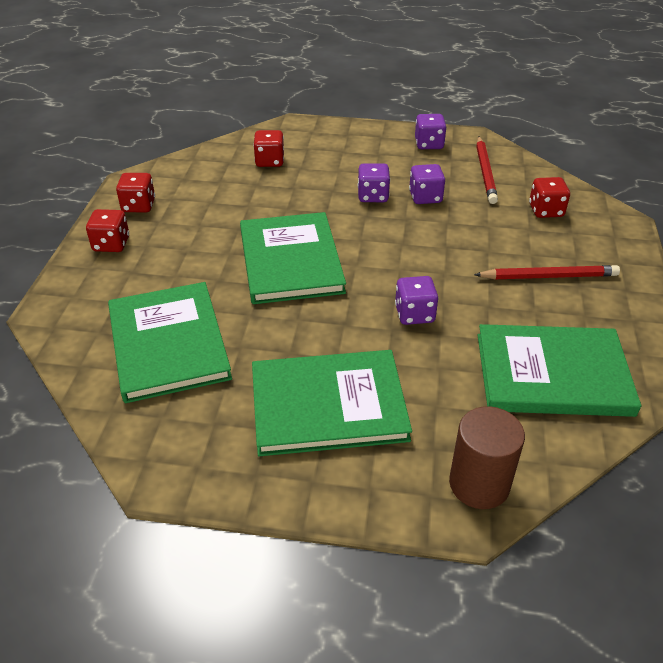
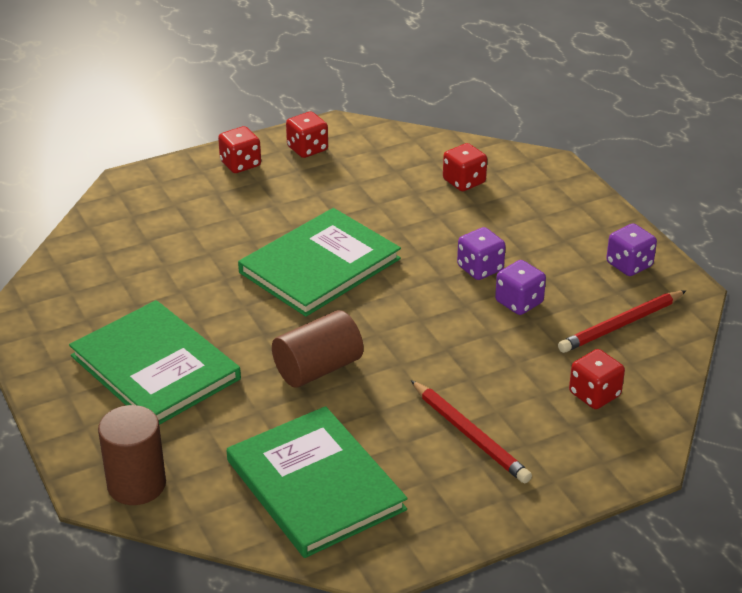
camera: 55 degrees right, 5 degrees down
green book [108,282,232,403] -> none
purple dice [395,276,438,325] -> brown cylinder [272,310,363,388]

